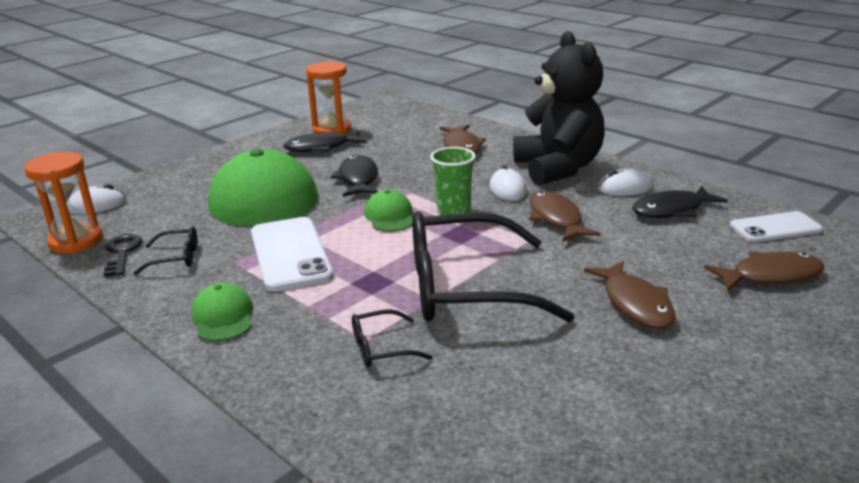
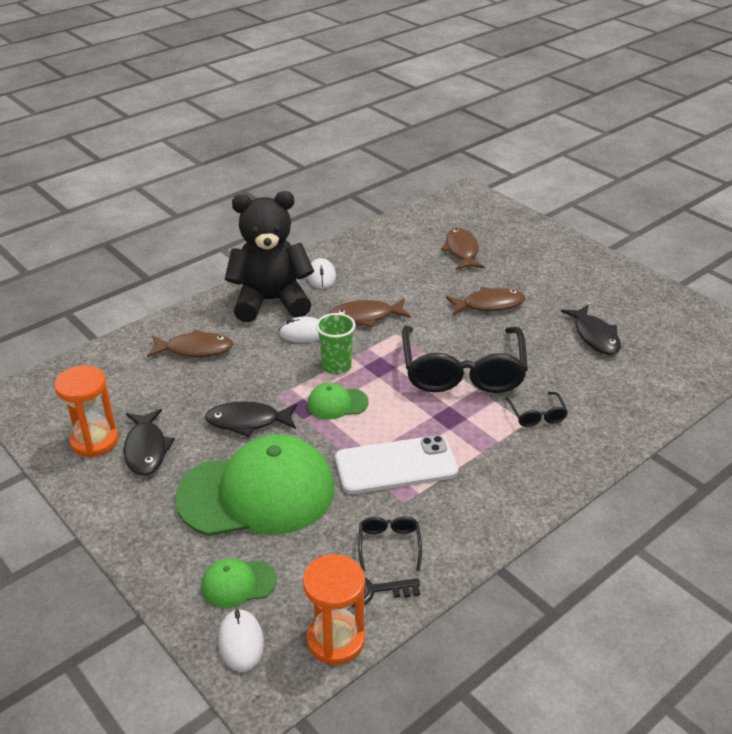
camera: 85 degrees left, 10 degrees up
green cap [191,283,253,341] -> green cap moved to [201,558,277,608]
black fish [632,186,728,218] -> black fish moved to [561,305,621,355]
white phone [730,211,823,242] -> none

